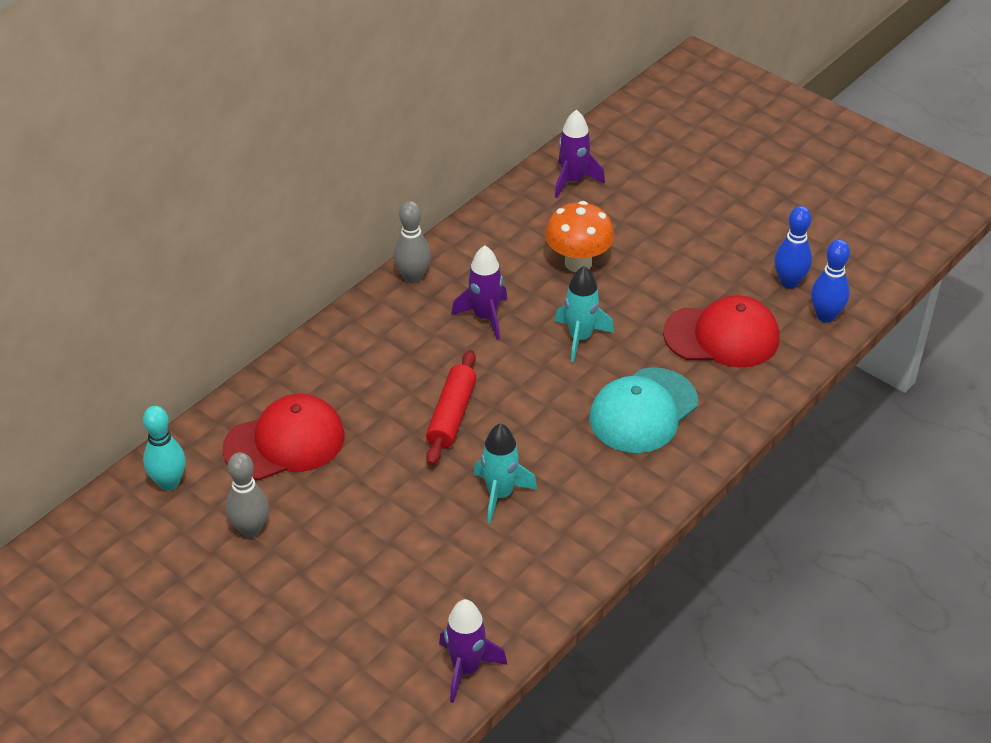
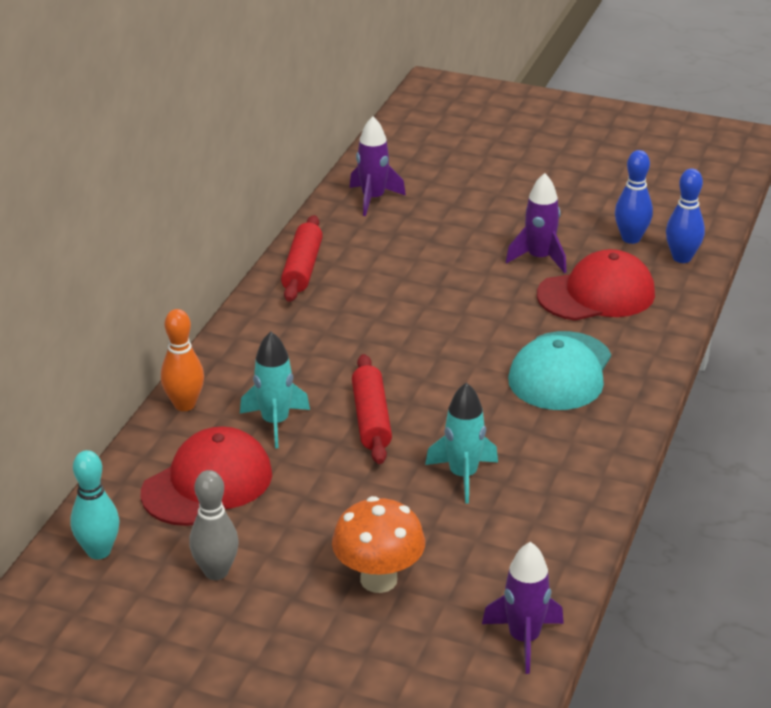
camera: 20 degrees left, 10 degrees down
grey bowling pin [394,201,431,284] -> none
purple rocket [451,245,507,340] -> purple rocket moved to [506,173,566,273]
orange mushroom [545,201,614,272] -> orange mushroom moved to [332,496,425,593]
turquoise rocket [554,266,614,362] -> turquoise rocket moved to [240,331,310,448]
none -> orange bowling pin [161,309,204,411]
none -> red rolling pin [281,215,323,302]

